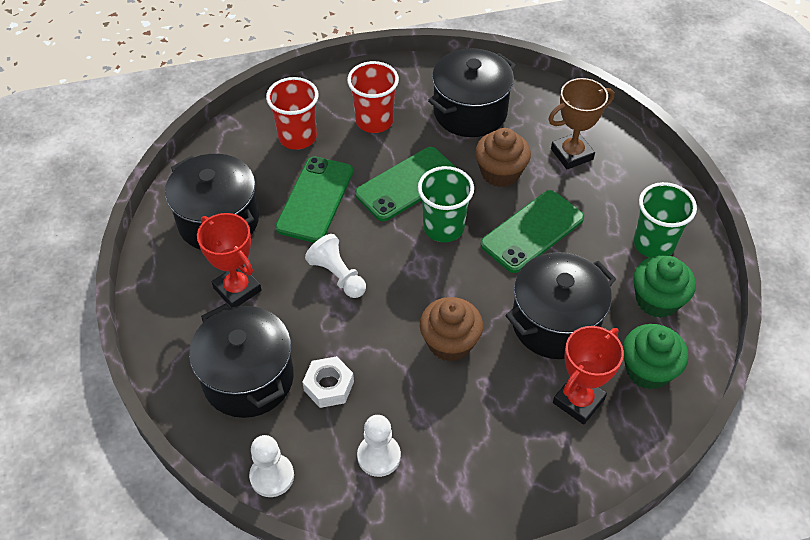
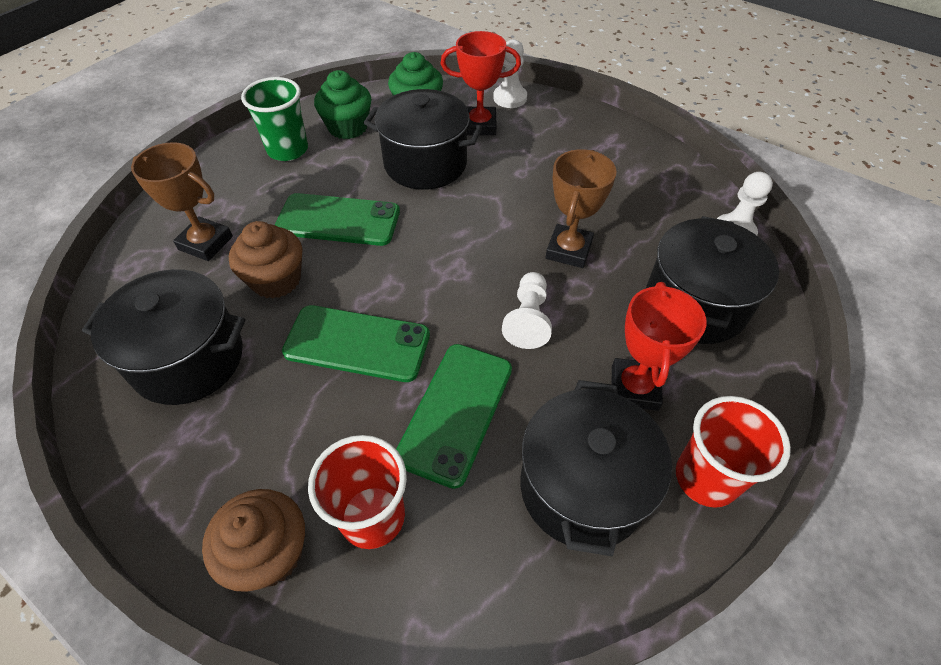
camera: 130 degrees left, 0 degrees up
green phone [275,157,353,243] -> green phone turned 45 degrees counterclockwise [396,344,512,489]
white nut [302,356,354,408] -> none
red cup [347,61,399,133] -> red cup moved to [676,396,791,508]
white pawn [357,415,401,477] -> white pawn moved to [493,39,527,108]
green cup [418,166,474,242] -> none
brown cupcake [420,297,483,362] -> brown cupcake moved to [202,489,305,592]
none -> brown trophy [546,149,617,268]

